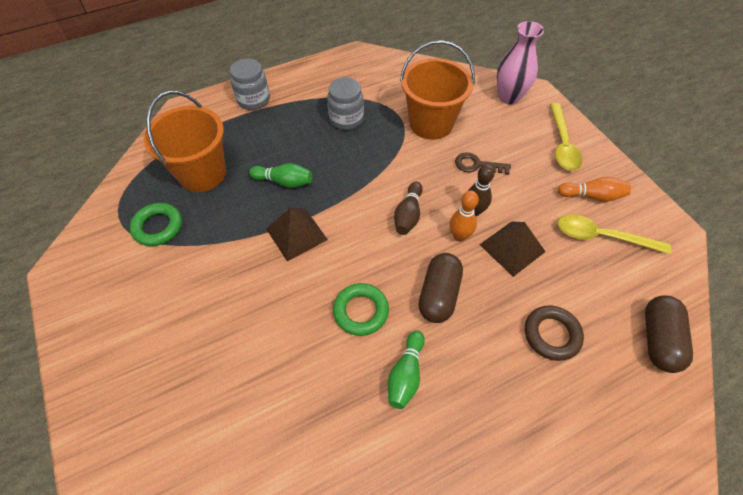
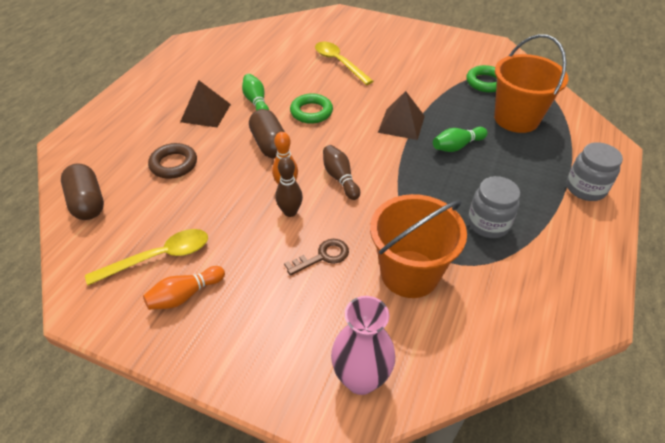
camera: 140 degrees right, 10 degrees down
brown pyramid [480,221,545,277] -> brown pyramid moved to [180,80,231,127]
yellow spoon [550,103,582,171] -> yellow spoon moved to [315,42,373,85]

